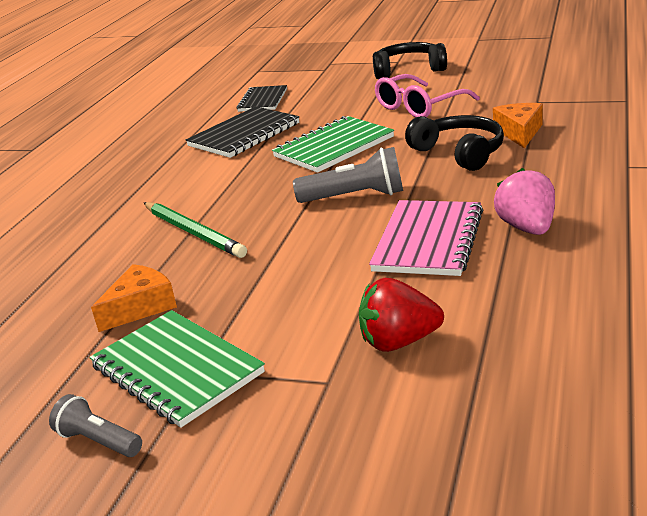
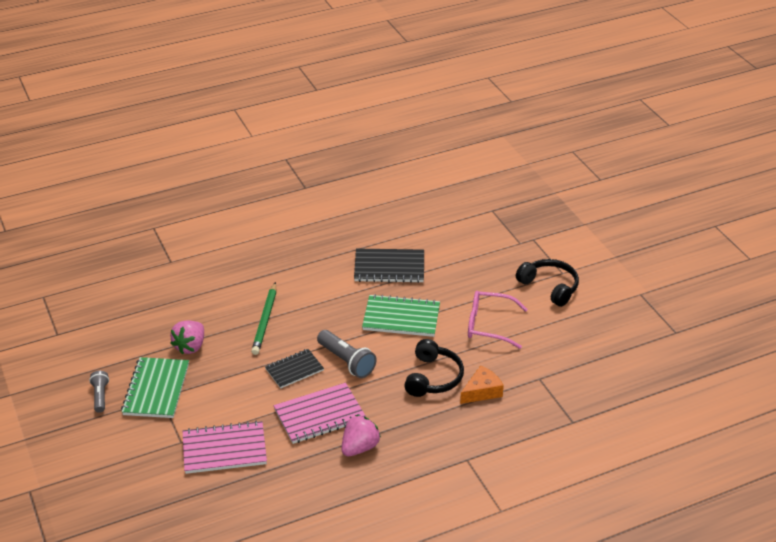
camera: 45 degrees right, 10 degrees up
orange cheese [91,264,177,332] -> pink strawberry [170,321,204,354]
black notebook [237,85,287,112] -> black notebook moved to [265,349,324,388]
red strawberry [359,278,444,352] -> pink notebook [183,421,267,474]

